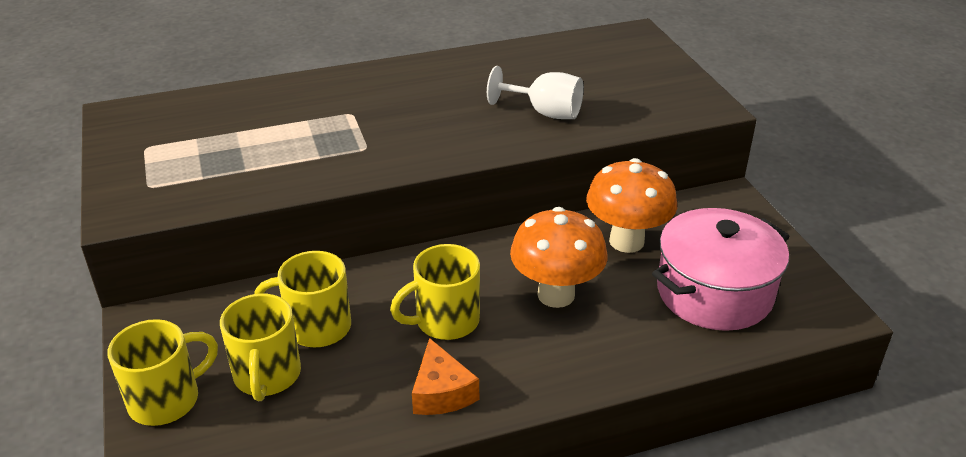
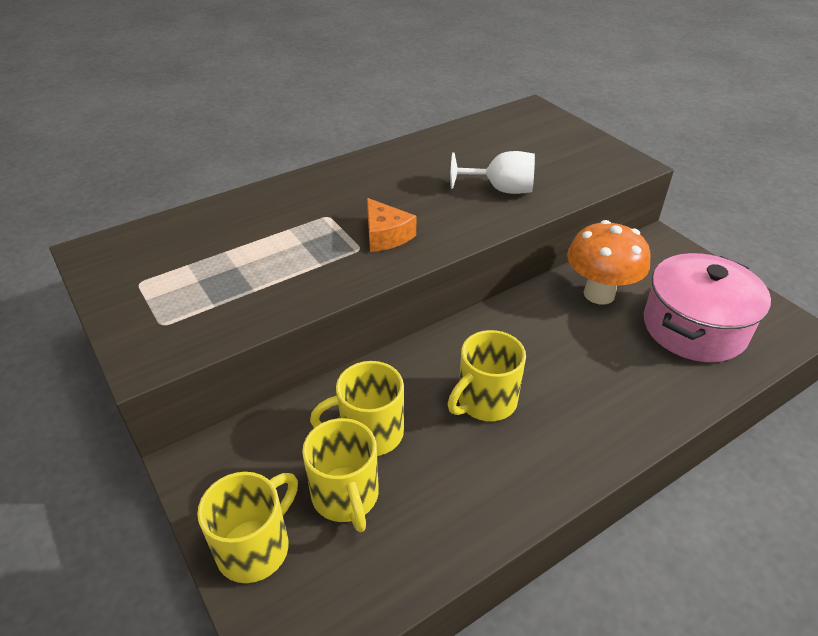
camera: 15 degrees left, 5 degrees up
orange cheese [412,338,479,415] -> orange cheese moved to [367,198,416,252]
orange mushroom [510,207,608,308] -> none

